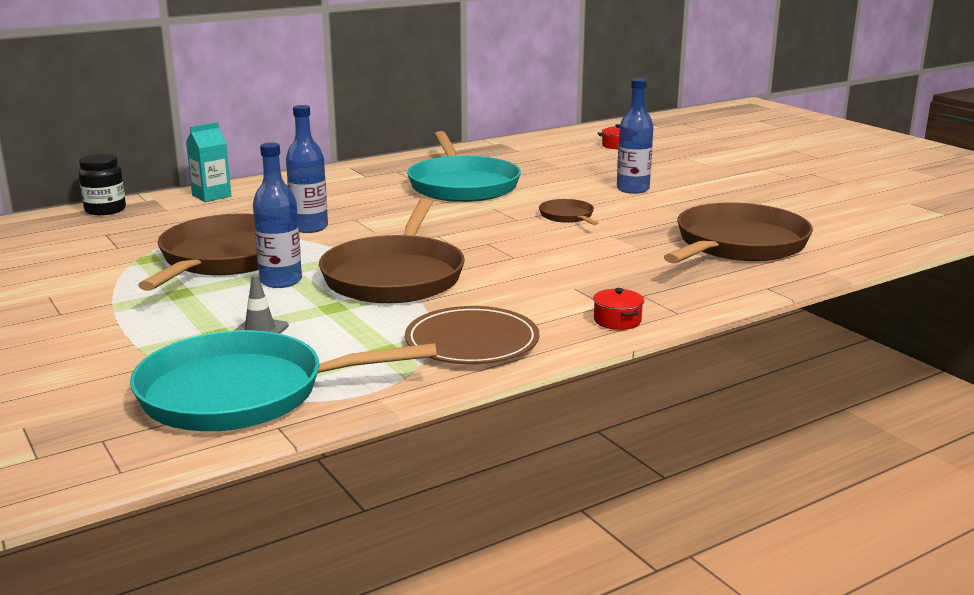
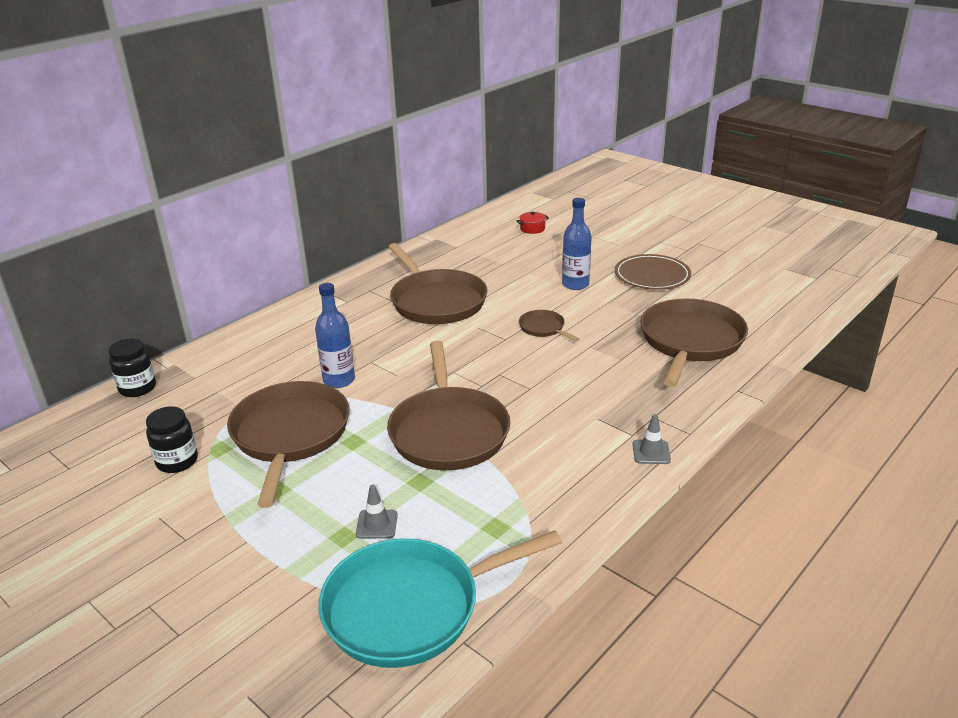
camera: 15 degrees left, 10 degrees up
turquoise carton [186,122,231,202] -> none
blue bottle [253,142,302,288] -> none
brown plate [405,306,540,364] -> brown plate moved to [615,254,691,290]
turquoise pan [407,131,521,202] -> brown pan [388,243,487,324]
red pot [593,288,644,330] -> grey traffic cone [633,414,671,464]
none -> black jar [146,406,198,473]

